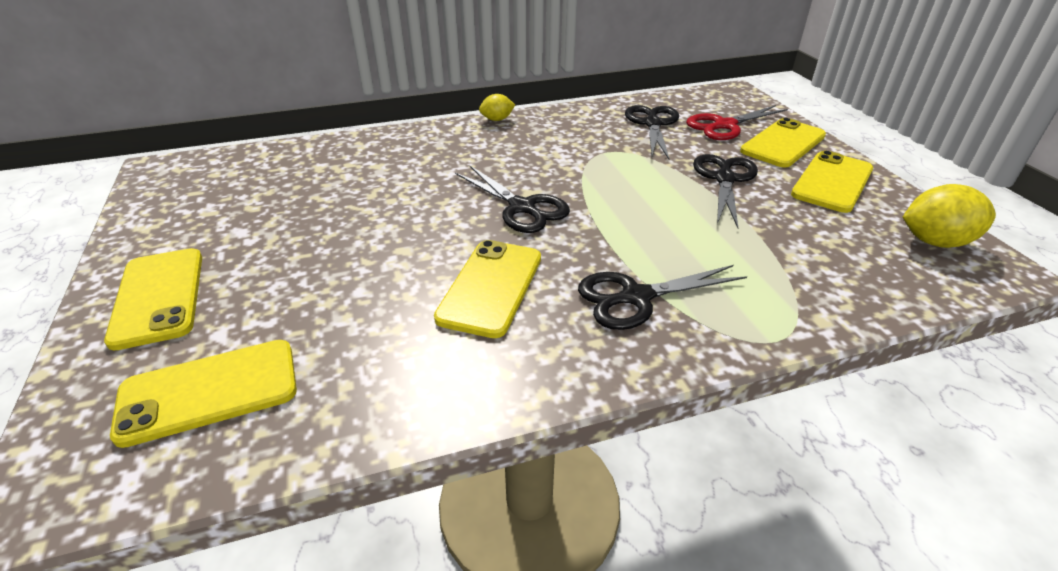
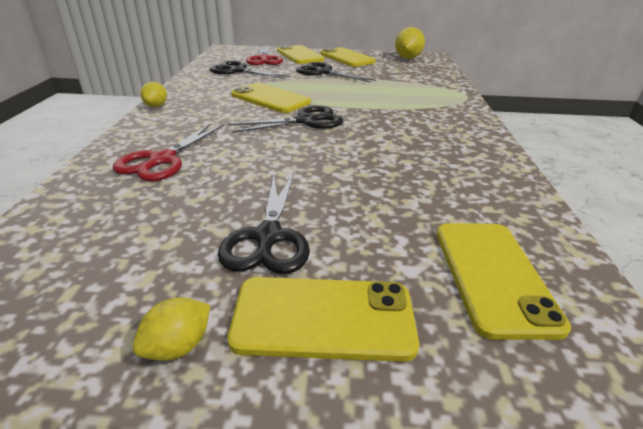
camera: 70 degrees left, 5 degrees down
yellow phone [434,240,541,338] -> yellow phone moved to [231,83,311,113]
black scissors [578,265,747,330] -> black scissors moved to [218,173,310,274]
none -> red scissors [113,124,224,181]
none -> yellow lemon [133,297,210,361]

